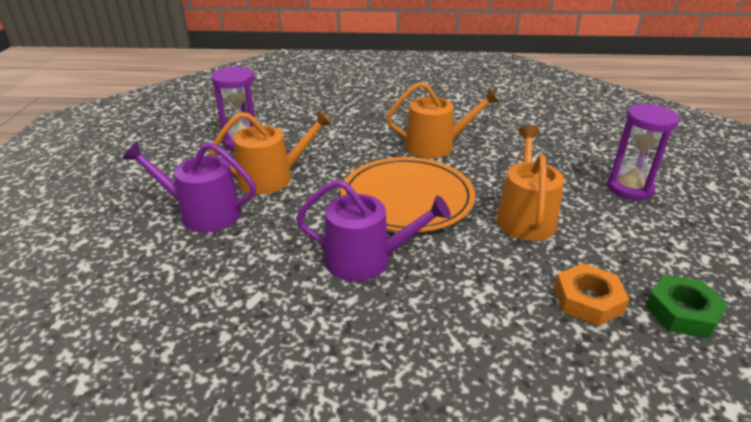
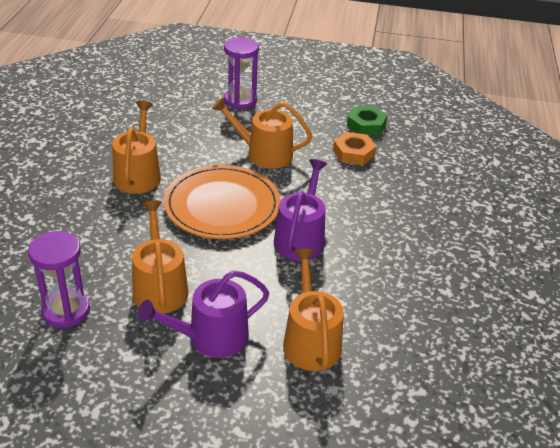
camera: 85 degrees left, 5 degrees up
purple watering can [123,142,256,232] -> purple watering can turned 45 degrees clockwise [138,270,269,358]
none -> orange watering can [283,249,344,371]

